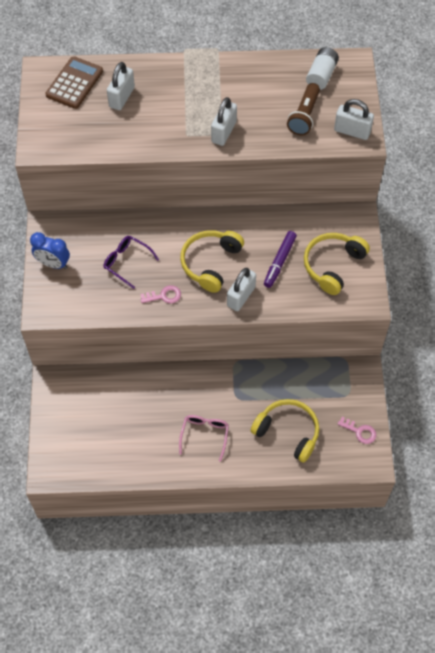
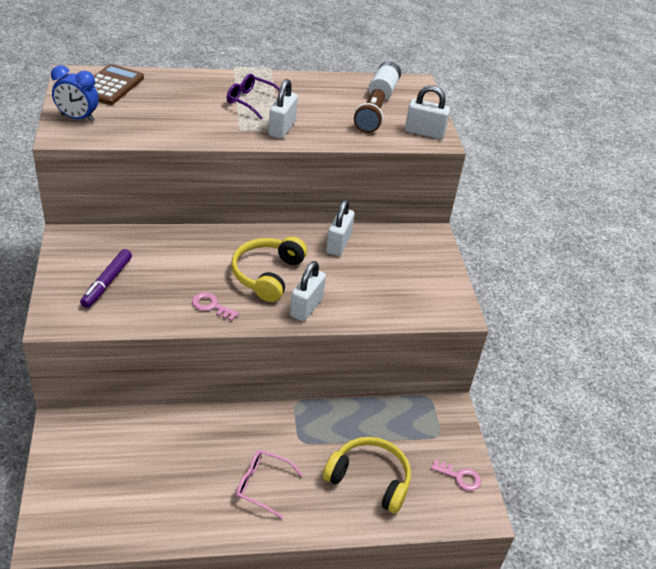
camera: 10 degrees left, 20 degrees down
blue clock [30,232,70,269] -> blue clock moved to [51,65,98,122]
purple glasses [103,236,159,289] -> purple glasses moved to [227,74,280,119]
white padlock [107,62,135,110] -> white padlock moved to [326,200,354,256]
pink key [140,285,181,304] -> pink key turned 135 degrees counterclockwise [192,292,239,321]
pink glasses [179,415,229,462] -> pink glasses turned 75 degrees counterclockwise [236,450,303,519]
purple marker [264,231,297,288] -> purple marker moved to [80,249,132,308]
yellow headphones [304,233,370,295] -> none

